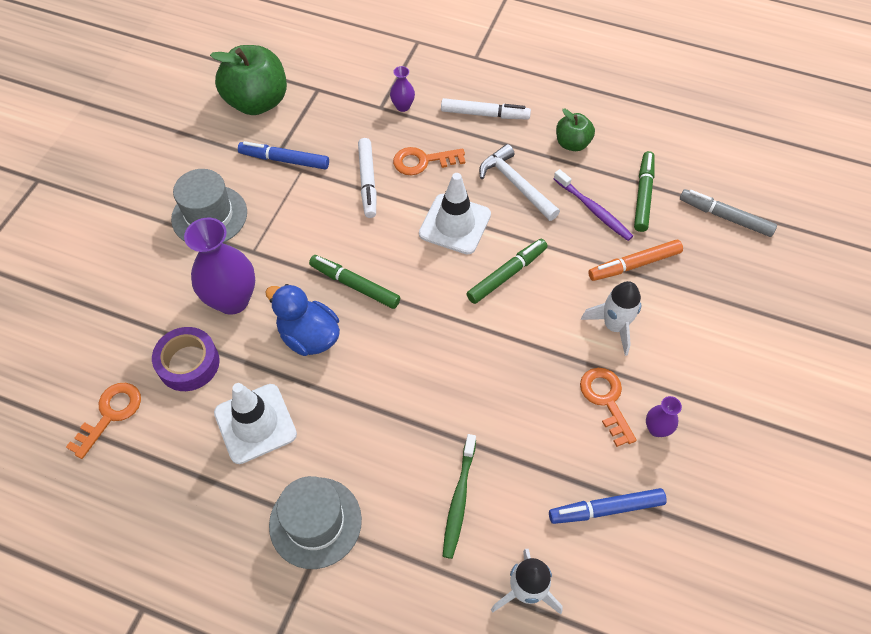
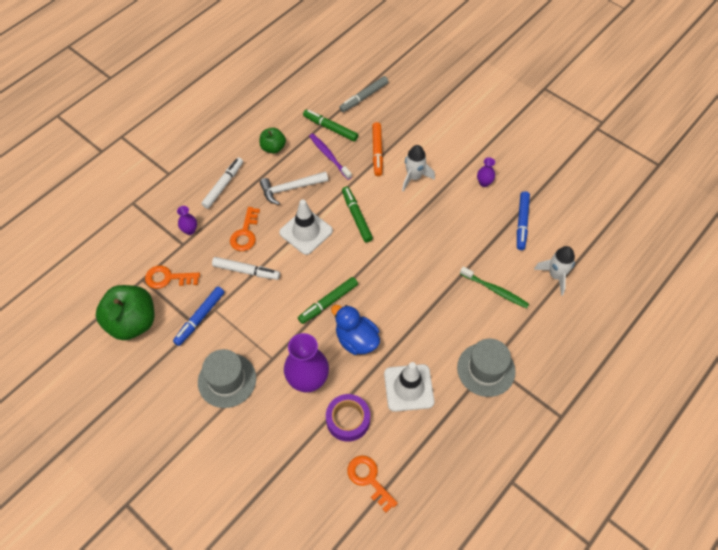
camera: 70 degrees left, 0 degrees up
blue duck [265,284,340,356] -> blue duck turned 75 degrees clockwise [331,305,380,355]
purple toothbrush [554,169,633,241] -> purple toothbrush turned 105 degrees counterclockwise [309,134,352,180]
orange key [580,368,637,447] -> orange key moved to [145,265,200,289]

